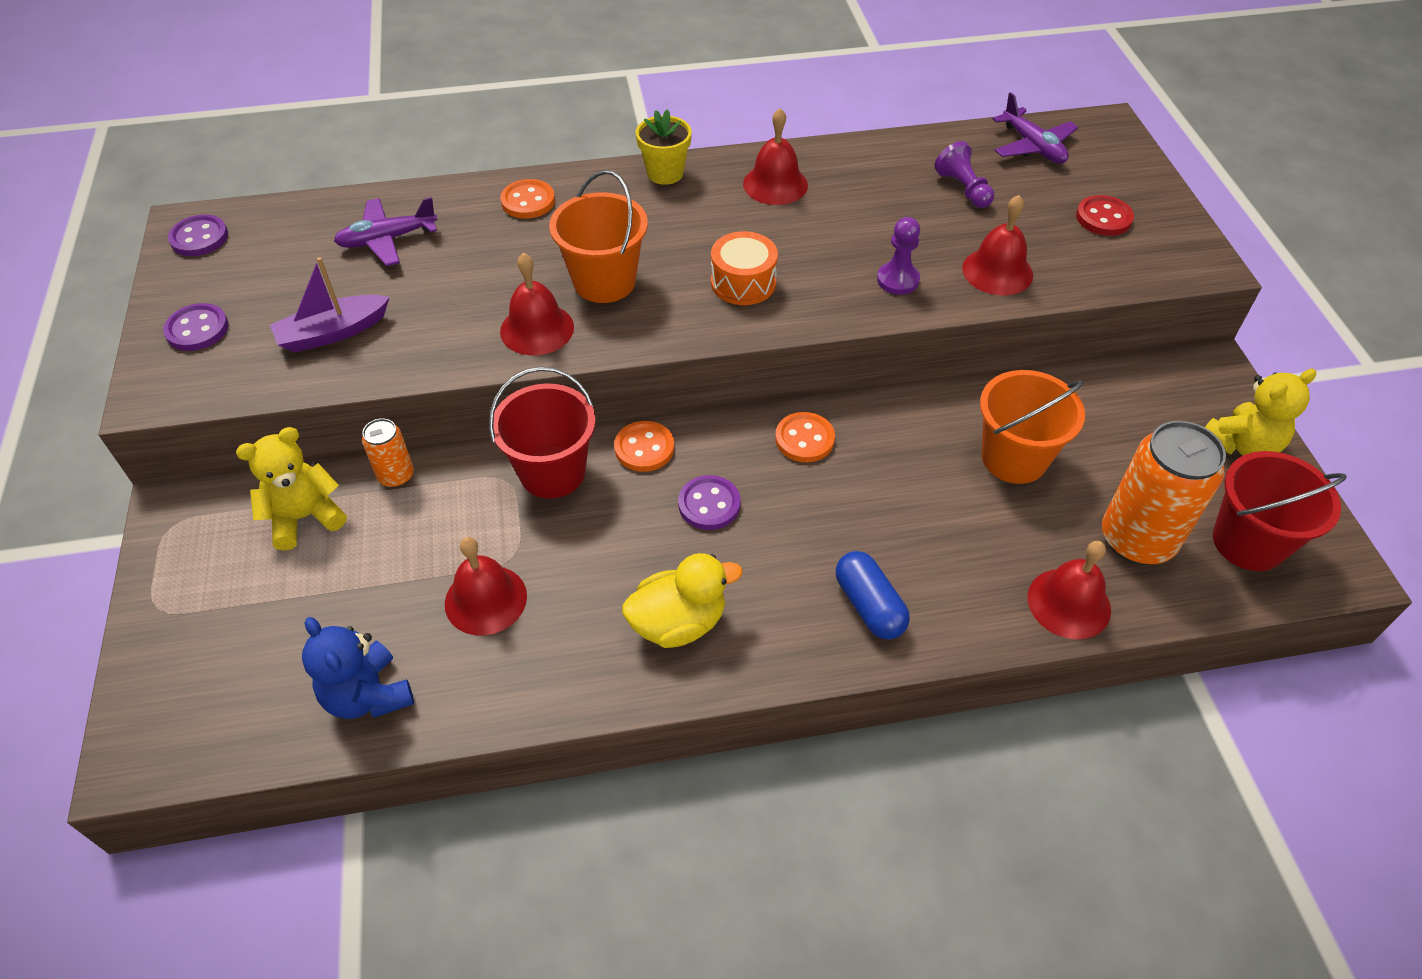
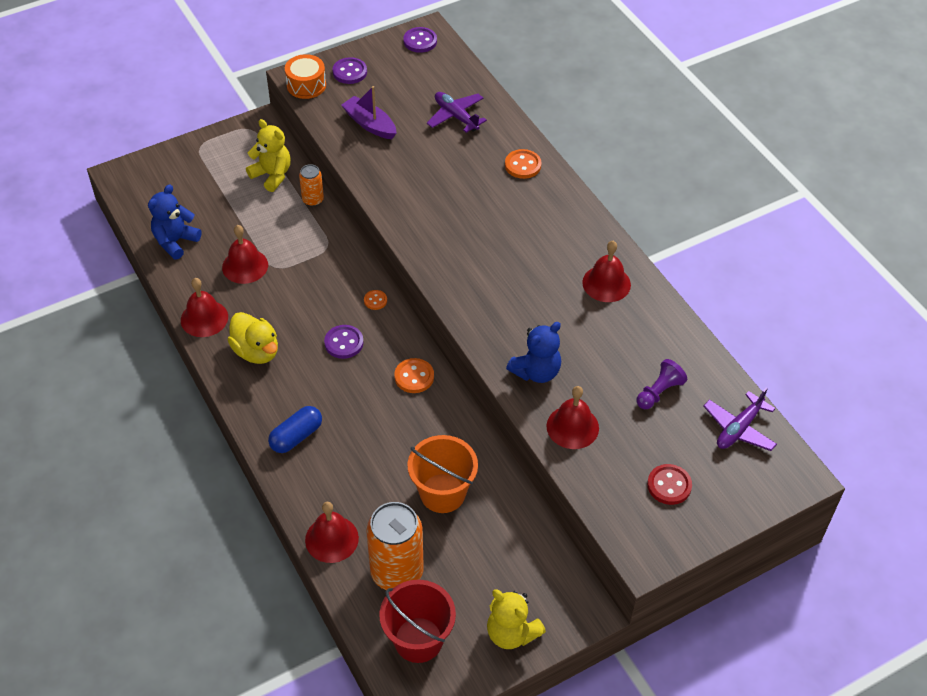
camera: 70 degrees right, 0 degrees up
red bucket [489,367,596,499] -> none
red bell [500,253,574,356] -> red bell moved to [181,278,228,337]
orange bucket [549,170,648,303] -> none
orange button [614,421,674,472] -> orange button [364,290,387,310], size x0.61
yellow flower pot [636,109,692,185] -> none
orange drum [711,231,778,305] -> orange drum moved to [285,54,326,99]
purple pawn [877,217,920,295] -> blue teddy bear [506,322,561,383]

